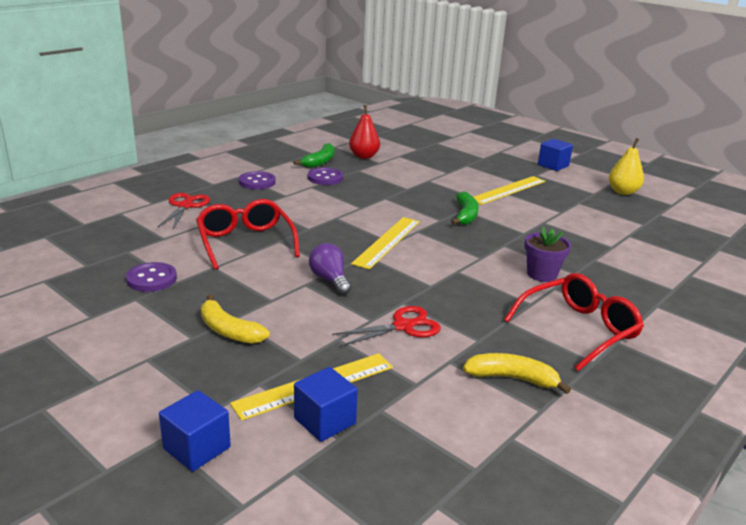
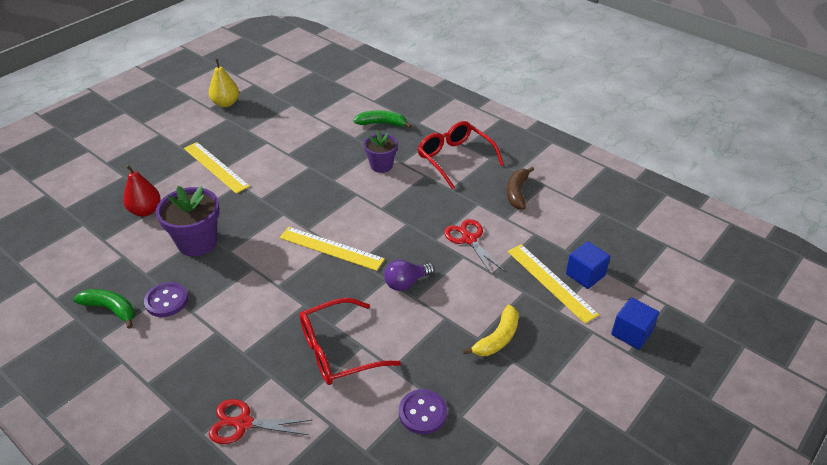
camera: 90 degrees left, 15 degrees up
purple button [239,171,276,189] -> none
red pear [349,105,380,159] -> red pear moved to [123,165,161,216]
green banana [451,192,479,225] -> green banana moved to [354,110,412,128]
yellow banana [463,353,571,394] -> brown banana [507,167,534,209]
blue cube [538,139,573,171] -> none
none -> purple flower pot [156,186,220,257]

